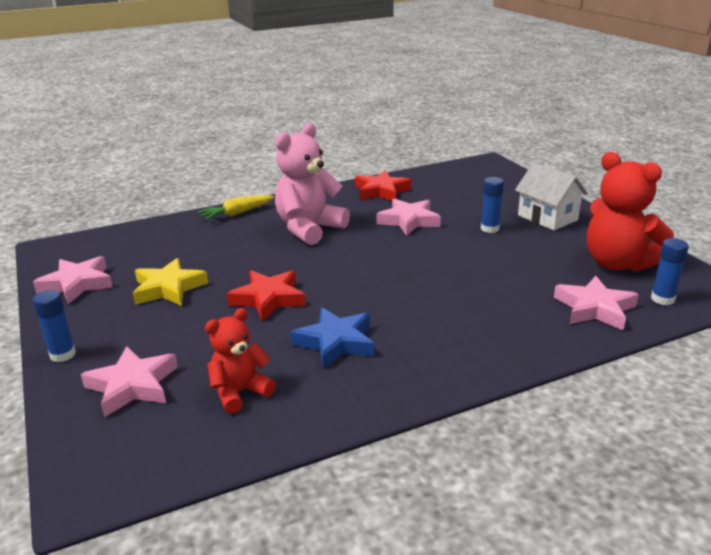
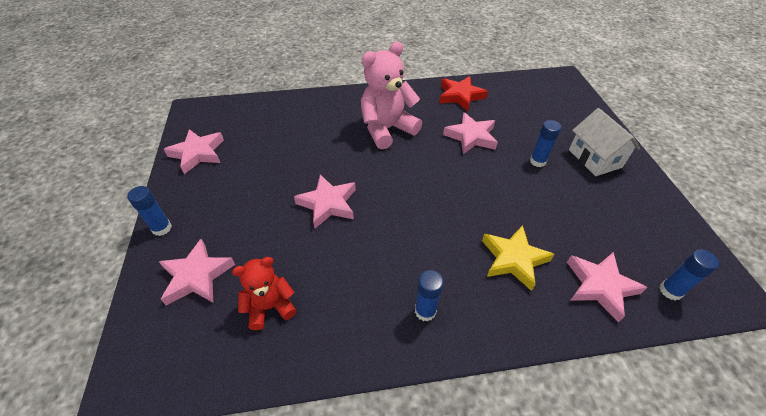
camera: 15 degrees right, 20 degrees up
yellow star [133,258,208,306] -> yellow star moved to [482,225,555,291]
yellow carrot [197,195,274,220] -> none
red star [227,270,306,321] -> pink star [294,174,356,228]
blue star [290,307,374,369] -> none
red teddy bear [587,152,674,272] -> none
none -> blue glue stick [415,270,444,322]

